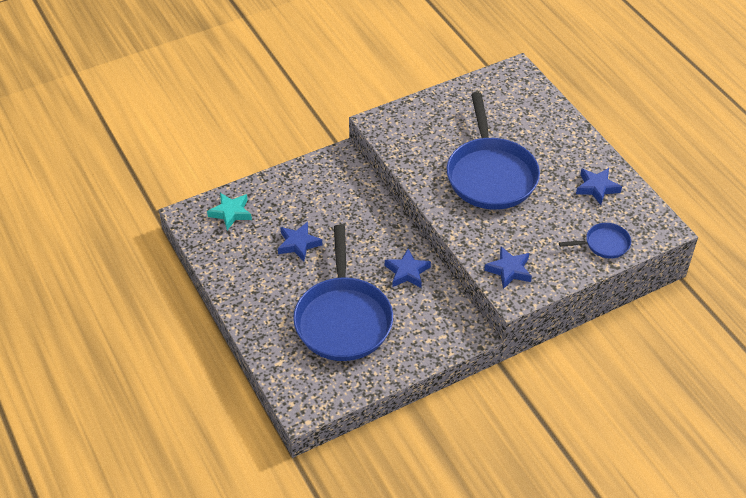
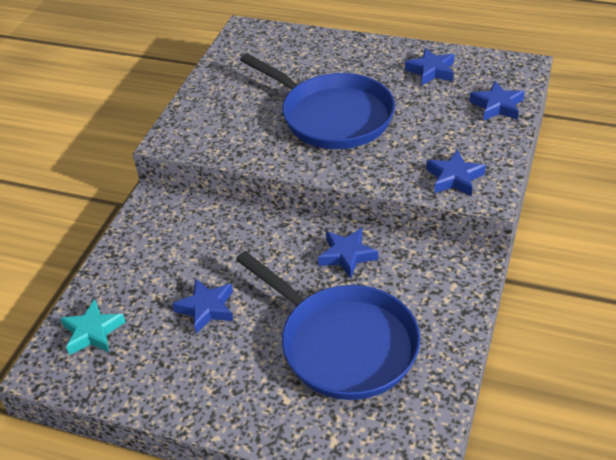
camera: 40 degrees left, 5 degrees down
blue pan [559,223,631,259] -> blue star [469,81,525,121]

